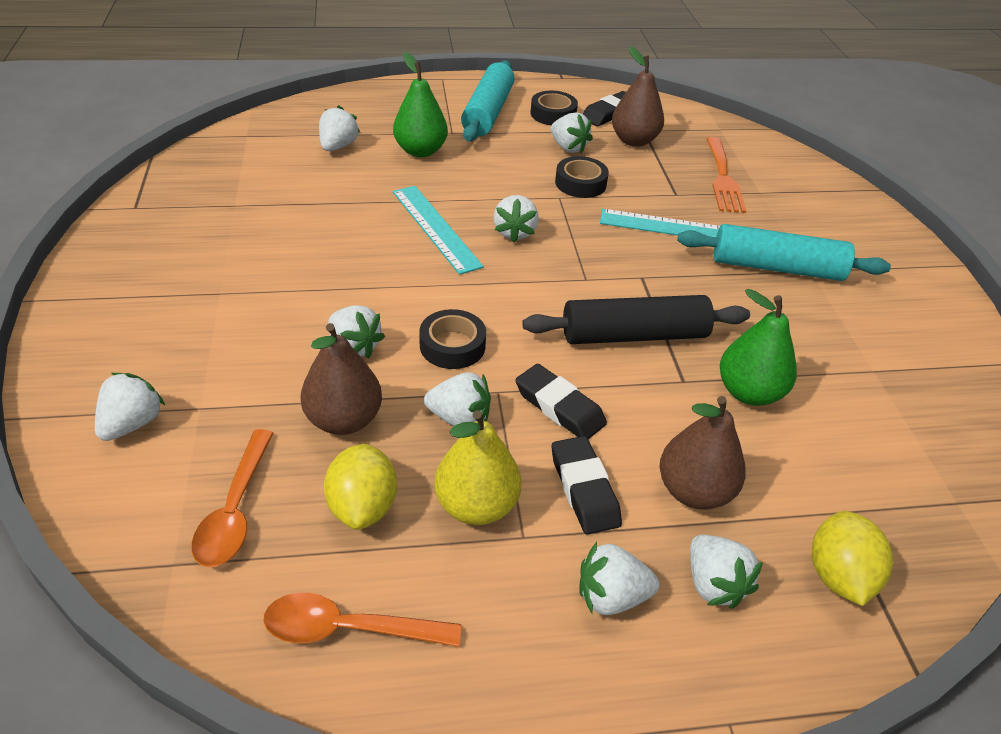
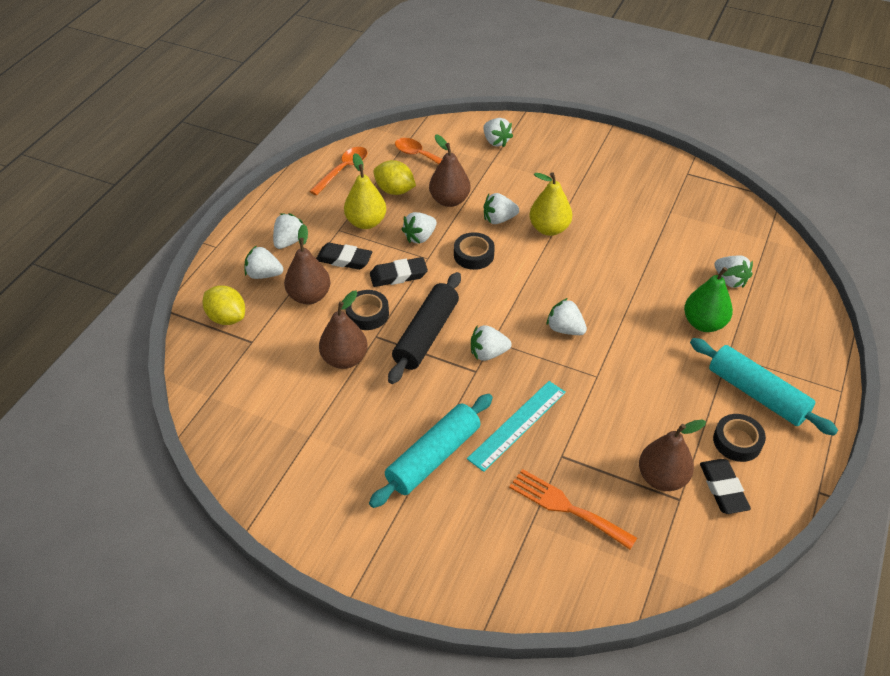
camera: 125 degrees right, 5 degrees up
turquoise ruler [393,186,484,275] -> none
white strawberry [550,112,593,153] -> white strawberry moved to [471,325,512,361]
black tape [555,156,609,198] -> black tape moved to [346,290,389,330]
green pear [720,289,797,406] -> brown pear [319,291,368,369]
none -> yellow pear [529,172,572,236]

